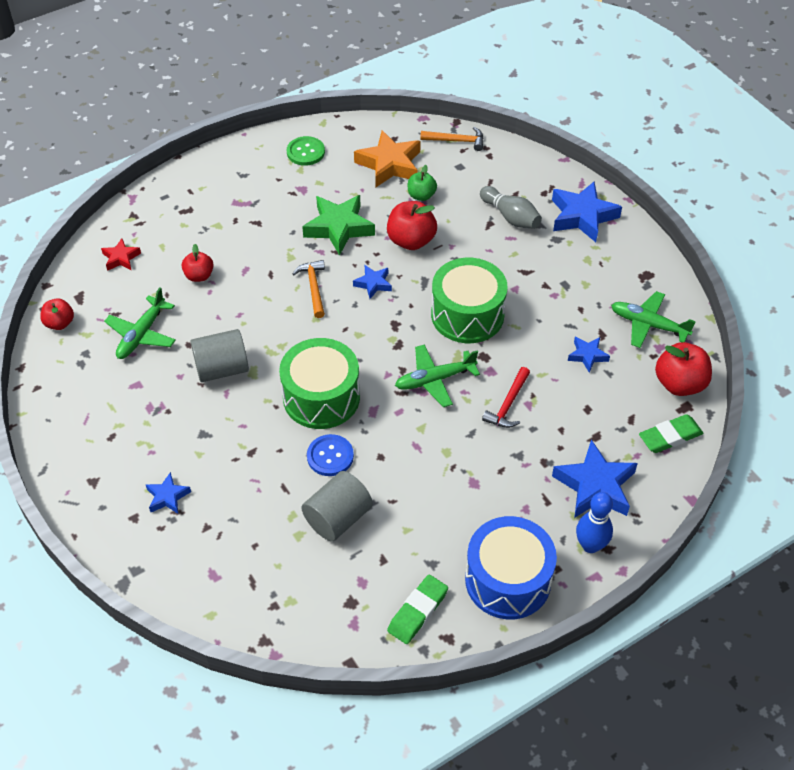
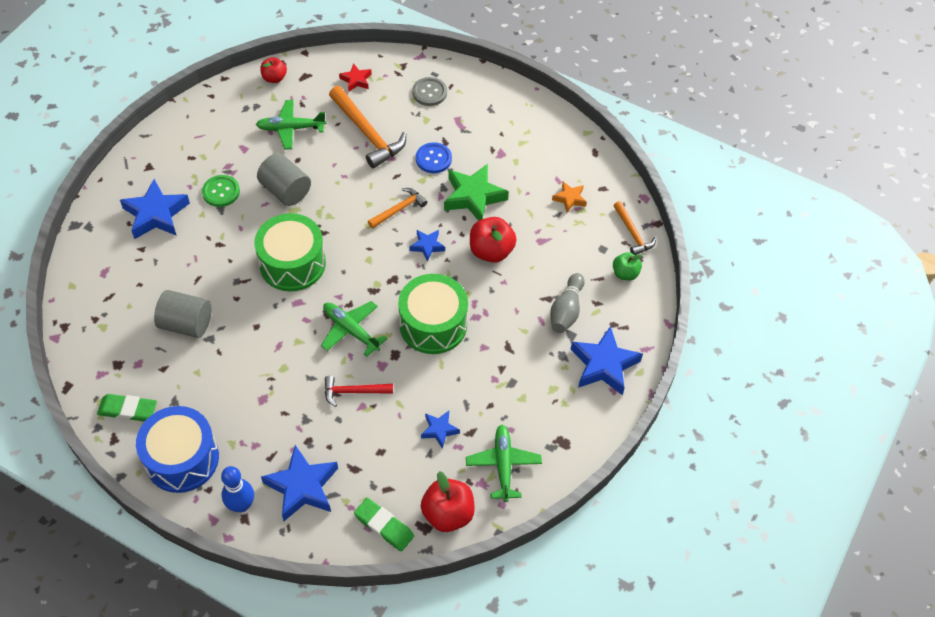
camera: 60 degrees right, 5 degrees up
blue star [146,472,191,514] -> blue star [120,179,190,239], size x1.89
red apple [182,244,214,282] -> orange hammer [329,86,406,168]
green button [287,136,325,166] -> green button moved to [202,175,240,207]
blue button [307,434,354,476] -> blue button moved to [416,142,452,173]
orange star [354,130,421,187] -> orange star [552,182,587,212], size x0.53
green apple [408,165,437,201] -> green apple moved to [613,252,642,280]
none -> grey button [412,77,447,106]

